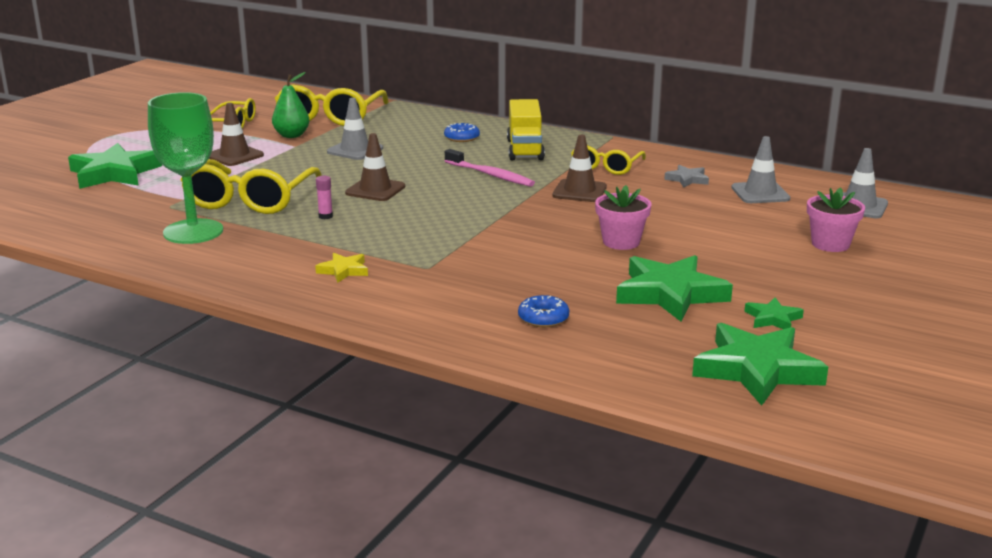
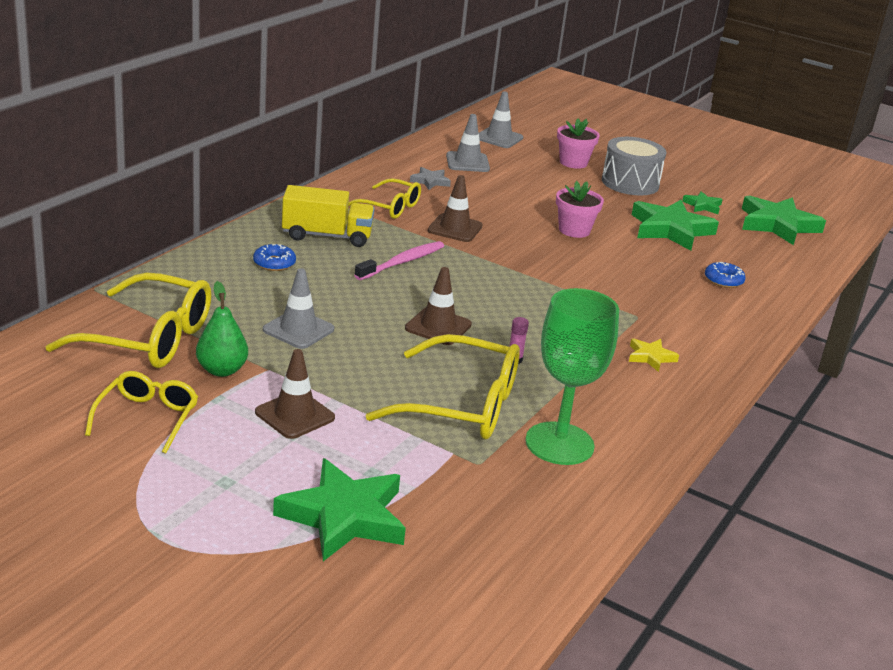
camera: 90 degrees left, 5 degrees up
none -> grey drum [602,137,667,195]

